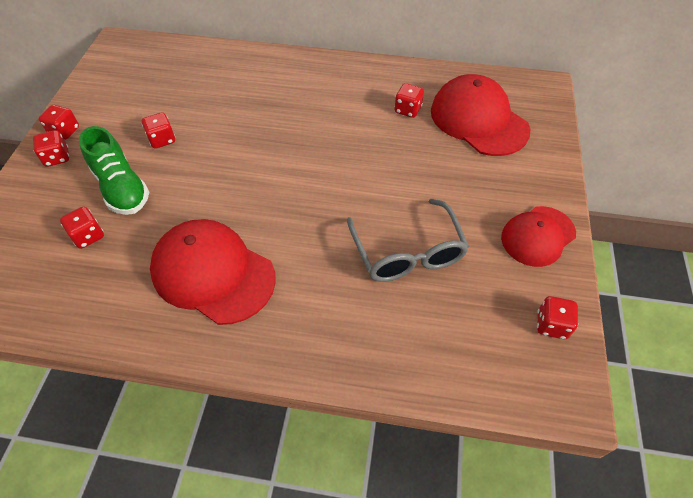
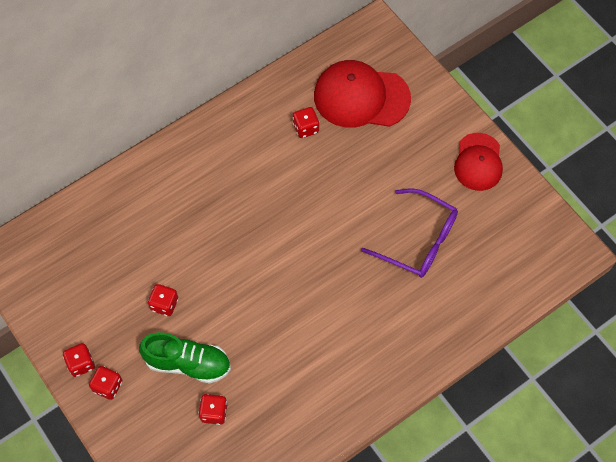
camera: 45 degrees left, 10 degrees up
red cap [150,219,276,325] -> none
grey glasses [347,199,469,282] -> purple glasses [361,188,458,278]
red dice [537,296,578,339] -> none

